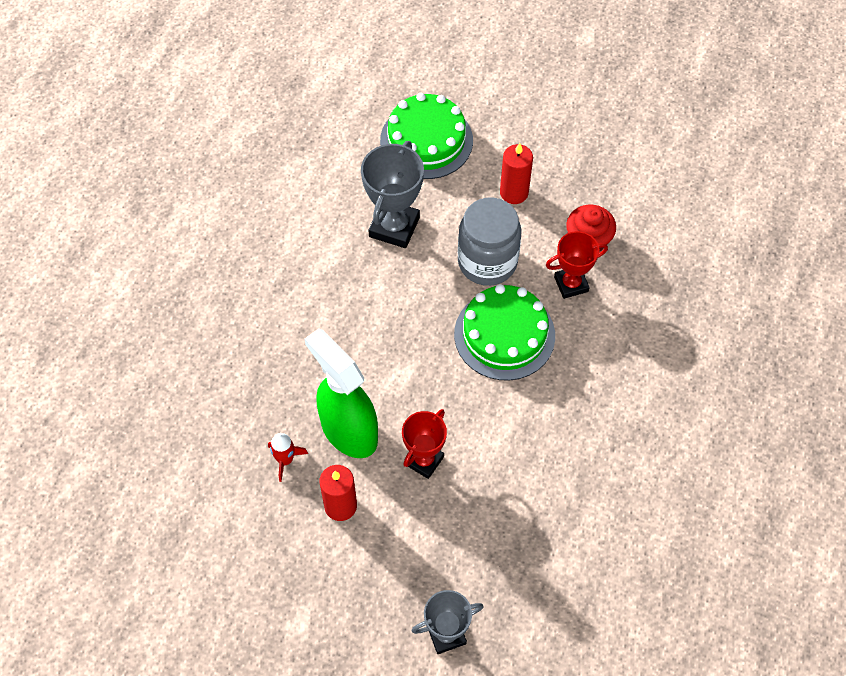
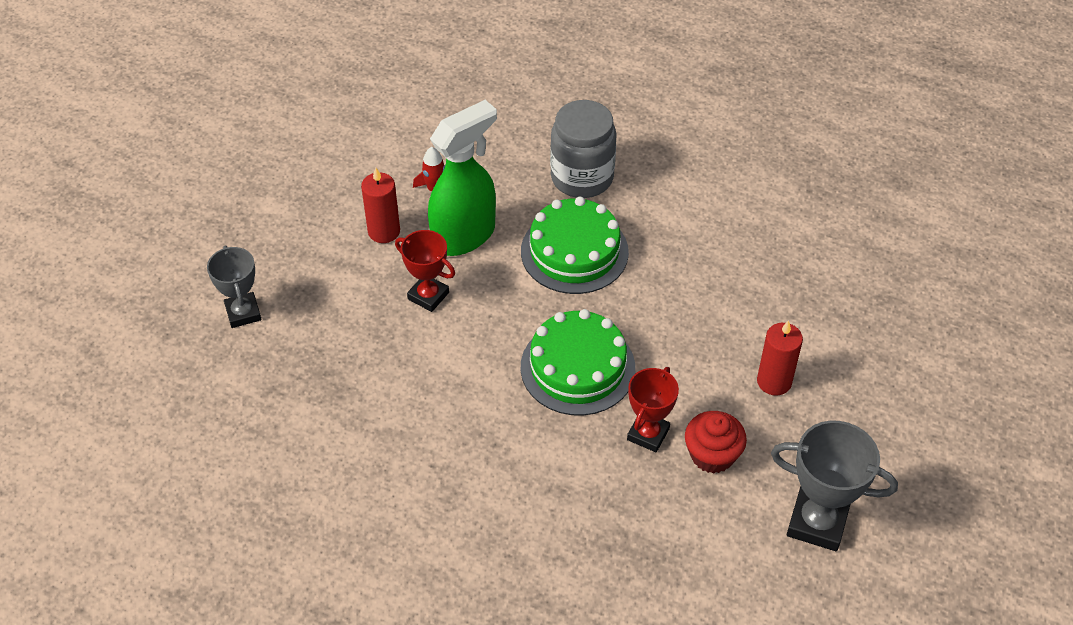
camera: 90 degrees right, 10 degrees down
grey trophy [361,141,424,248] -> grey trophy moved to [771,421,898,551]
green cake [380,93,473,179] -> green cake moved to [521,197,629,294]
grey jar [458,197,521,286] -> grey jar moved to [550,100,617,198]
red trophy [546,231,608,299] -> red trophy turned 45 degrees clockwise [627,367,679,452]

